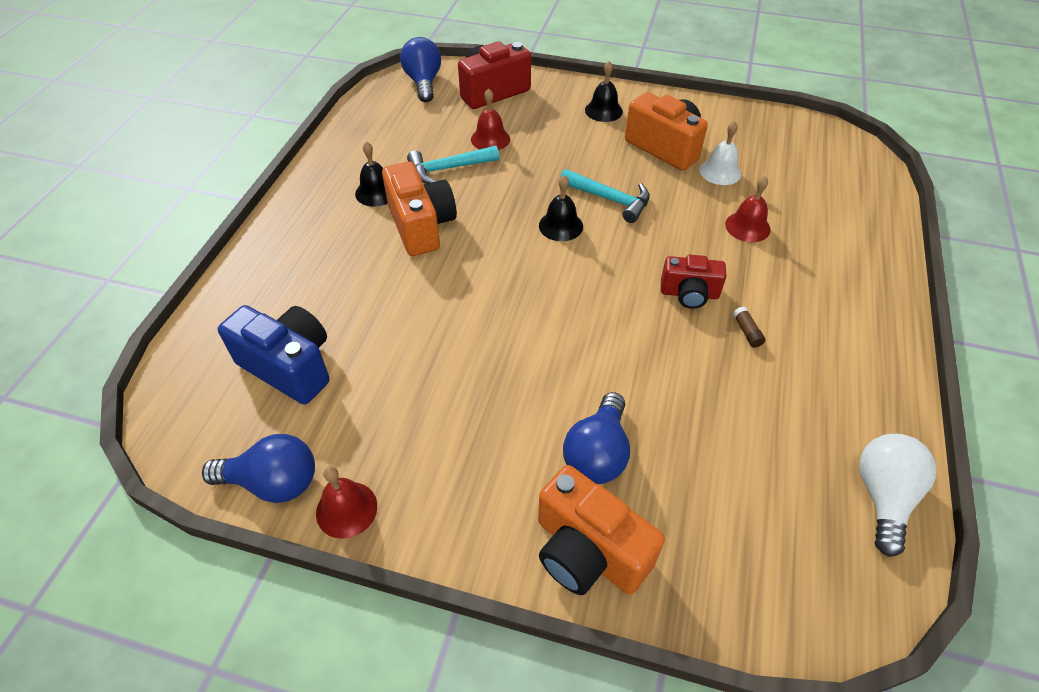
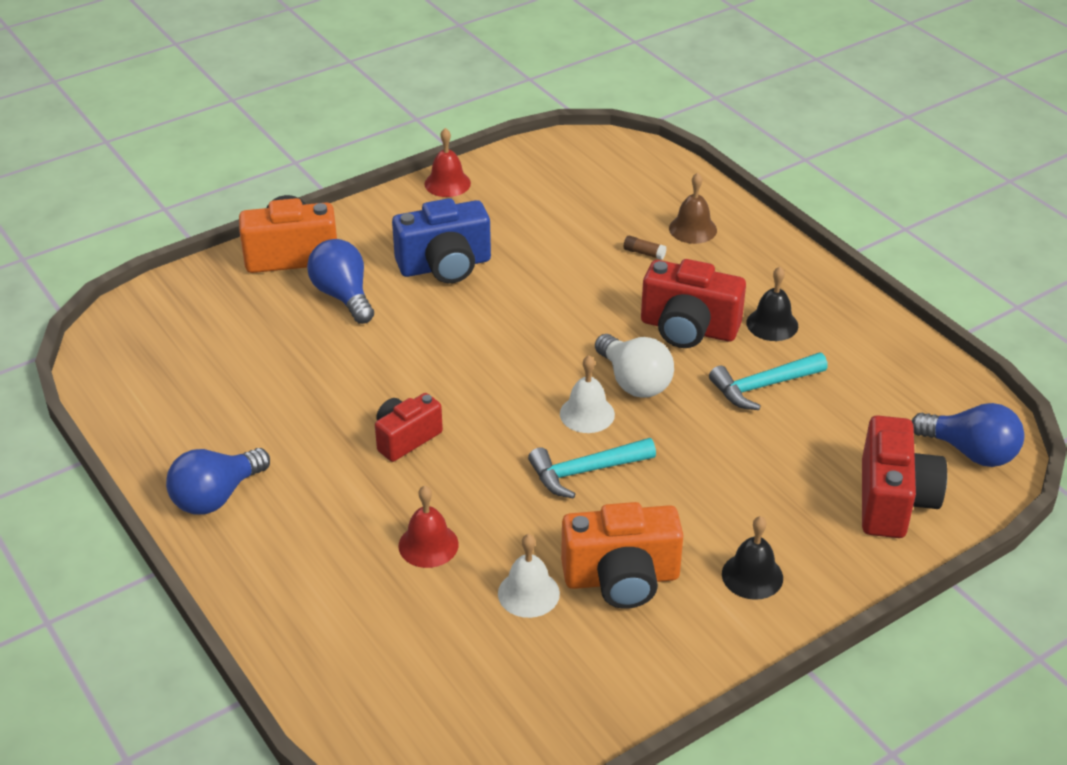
camera: 130 degrees right, 10 degrees down
blue light bulb [202,434,315,503] -> blue light bulb moved to [166,448,270,514]
blue camera [218,305,329,404] -> blue camera moved to [392,198,491,283]
orange camera [382,162,457,256] -> red camera [641,259,746,348]
turquoise hammer [407,146,499,184] -> turquoise hammer turned 135 degrees counterclockwise [709,353,828,410]
red bell [471,89,510,150] -> none
black bell [539,175,583,241] -> white bell [560,355,615,433]
brown glue stick [733,307,766,348] -> brown glue stick moved to [624,236,666,260]
white light bulb [859,434,937,557] -> white light bulb moved to [595,334,674,398]
none -> brown bell [669,173,717,244]

